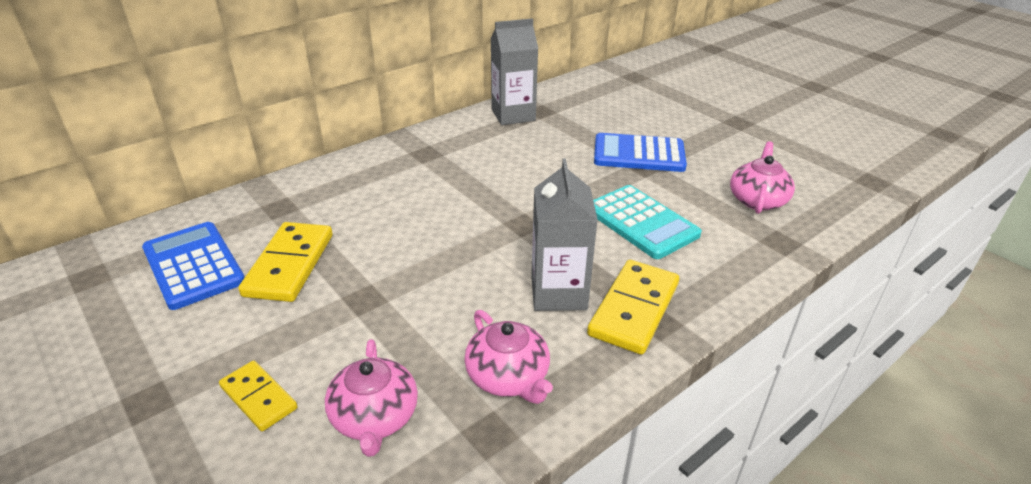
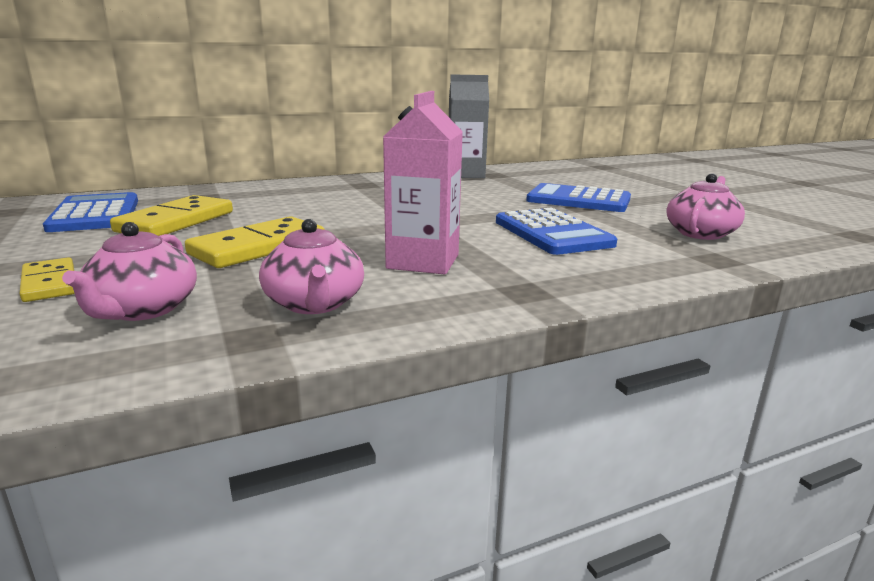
camera: 15 degrees right, 15 degrees down
grey carton [531,159,598,311] -> pink carton [383,91,463,274]
yellow domino [587,260,679,355] -> yellow domino moved to [185,216,325,268]
turquoise calculator [593,185,702,259] -> blue calculator [496,207,617,255]

